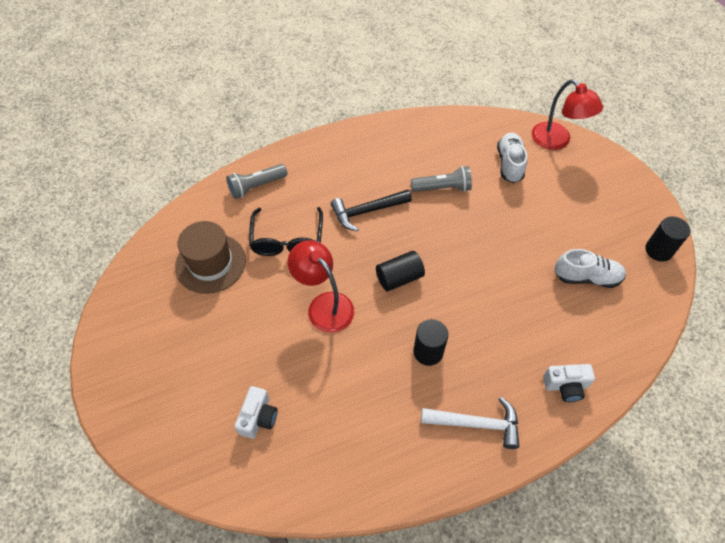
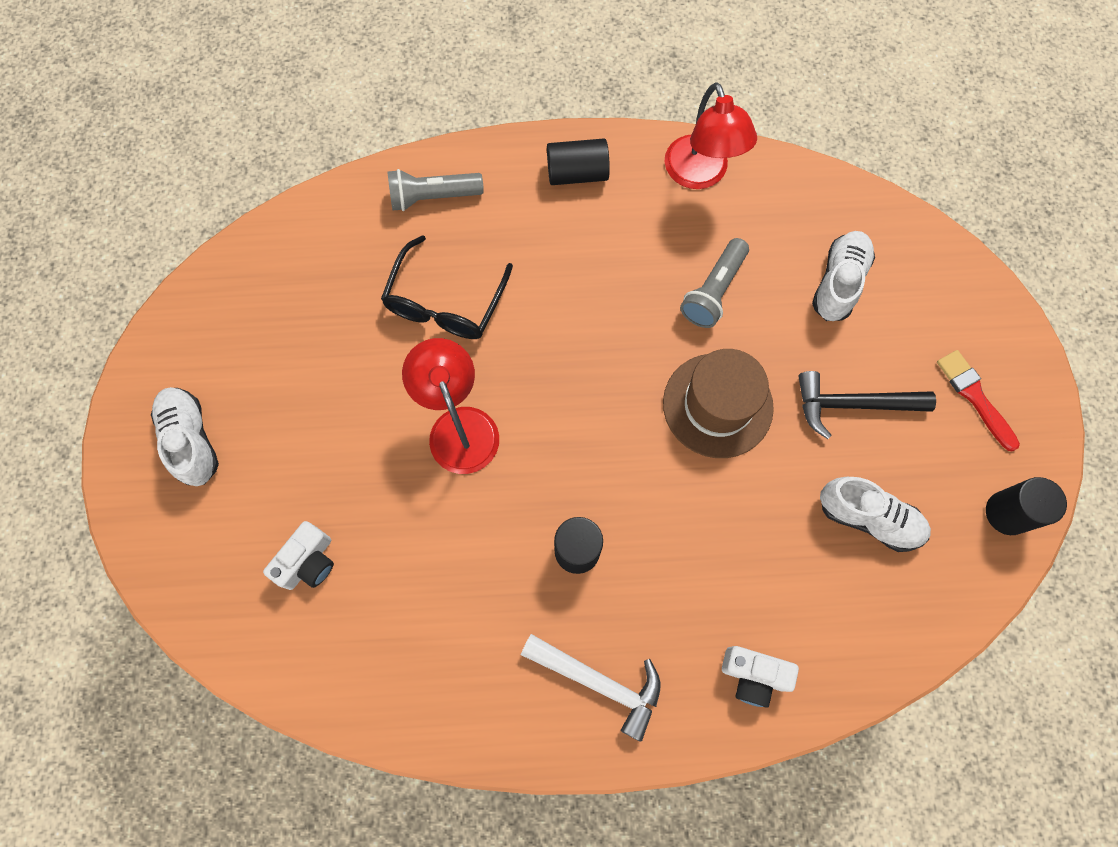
camera: 20 degrees right, 15 degrees up
brown hat [175,221,246,294] -> brown hat moved to [663,349,774,458]
black hammer [331,189,412,231] -> black hammer moved to [798,371,936,439]
black cylinder [376,251,425,291] -> black cylinder moved to [547,138,610,185]
grey flashlight [411,166,472,192] -> grey flashlight turned 105 degrees clockwise [680,238,749,328]
red lamp [532,80,603,150] -> red lamp moved to [665,82,757,189]
none -> white shoe [151,387,219,486]
none -> red brush [937,350,1020,451]

